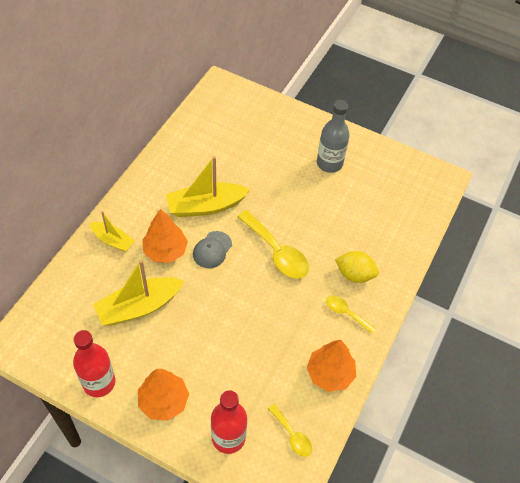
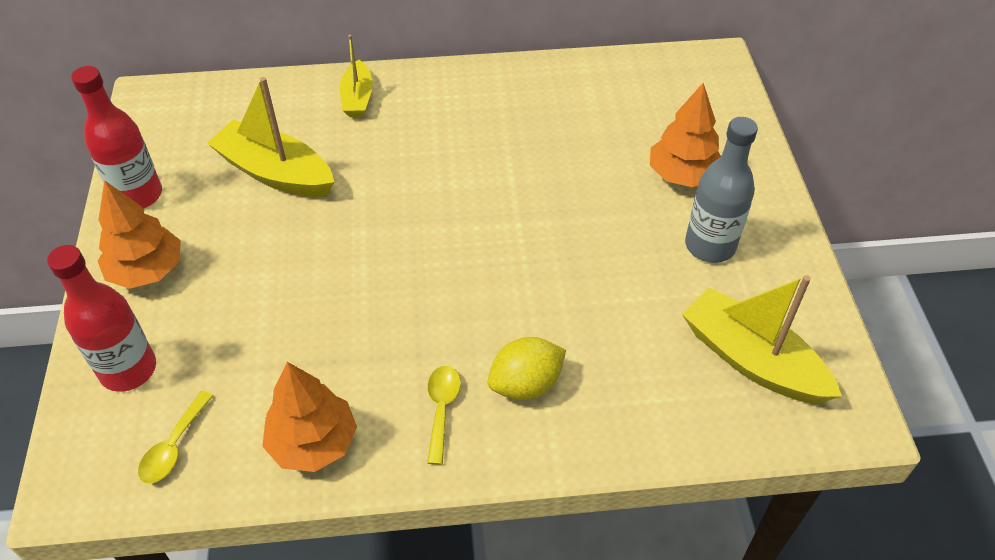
camera: 60 degrees right, 5 degrees down
orange tree [142,209,188,263] -> orange tree moved to [650,83,721,187]
yellow boat [166,156,250,217] -> yellow boat moved to [682,275,842,404]
grey cap [193,231,232,268] -> none
yellow spoon [237,210,309,279] -> none
yellow lemon [335,251,379,283] -> yellow lemon turned 75 degrees clockwise [488,337,566,400]

